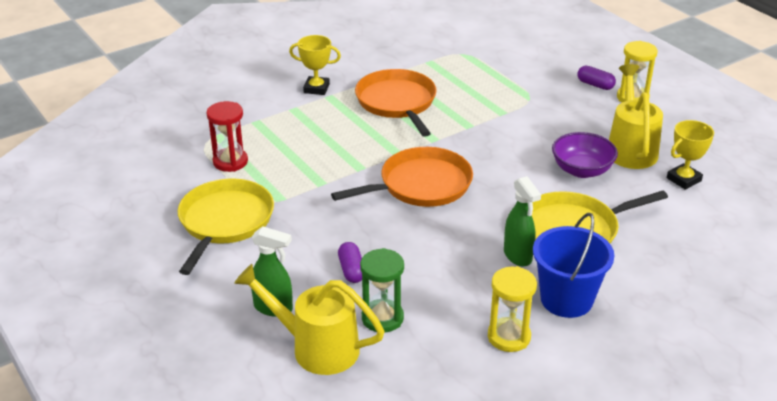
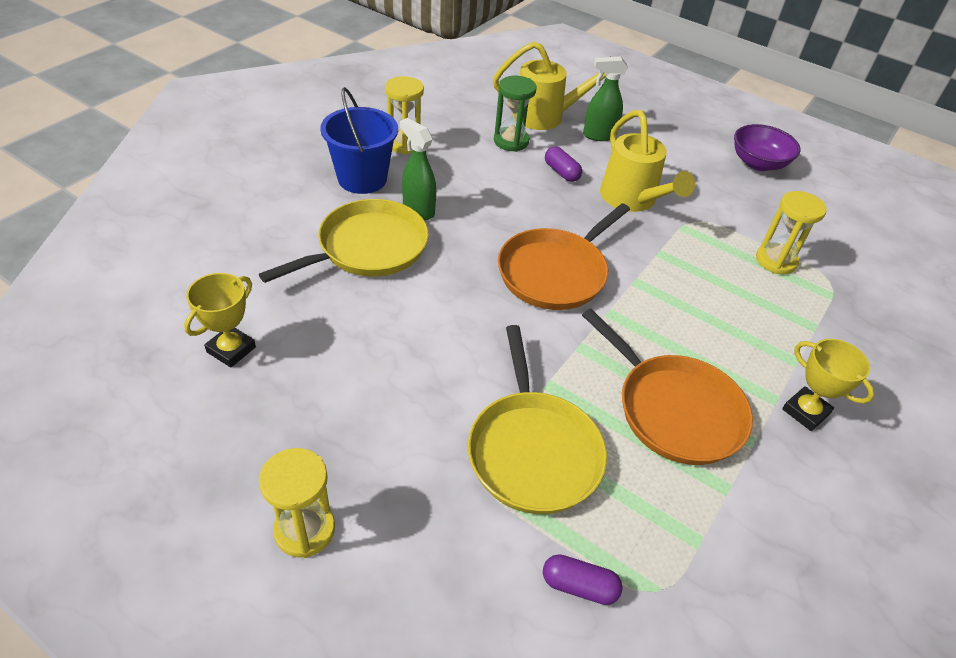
camera: 155 degrees right, 10 degrees up
yellow pan [178,178,274,275] -> yellow pan moved to [468,325,607,514]
red hourglass [206,101,248,172] -> yellow hourglass [756,191,827,274]
yellow trophy [289,35,341,95] -> yellow trophy turned 60 degrees clockwise [782,339,875,431]
purple bowl [552,132,618,178] -> purple bowl moved to [734,124,801,171]
purple capsule [577,66,616,90] -> purple capsule moved to [543,554,623,605]
yellow watering can [609,64,663,169] -> yellow watering can moved to [600,110,695,212]

